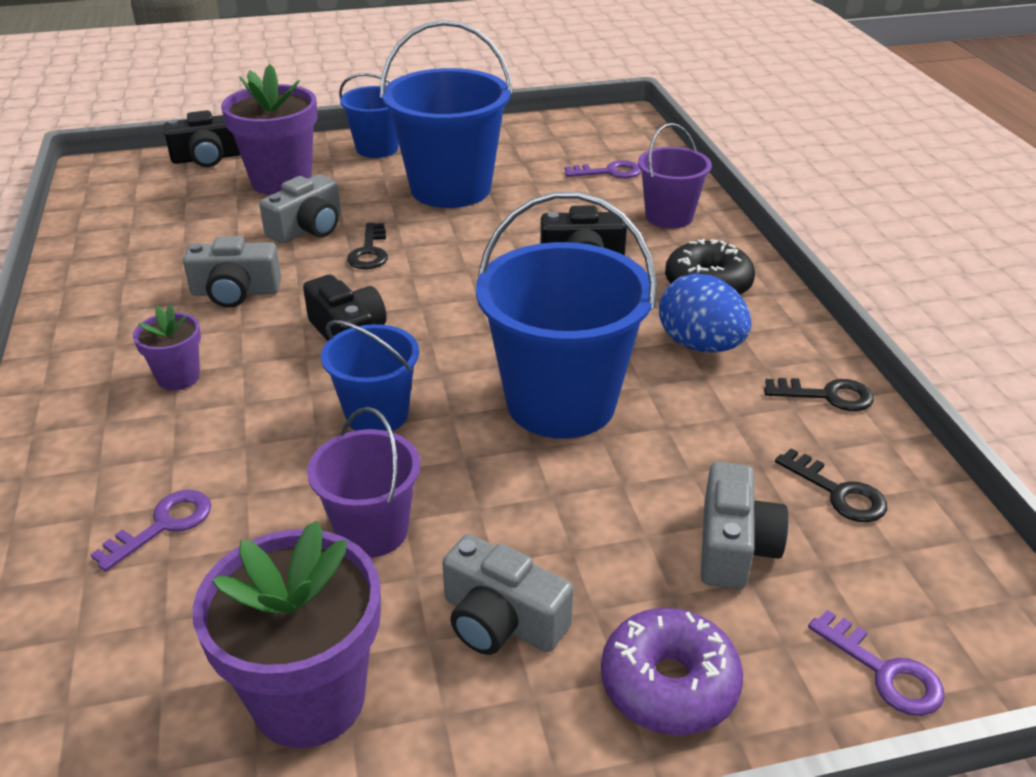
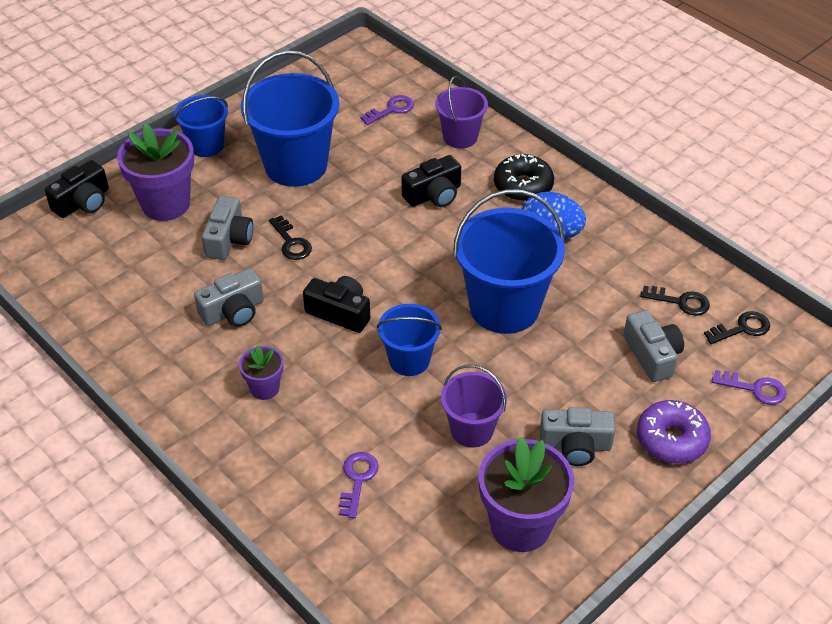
camera: 30 degrees left, 10 degrees up
black key [764,378,874,411] -> black key moved to [704,311,770,344]

